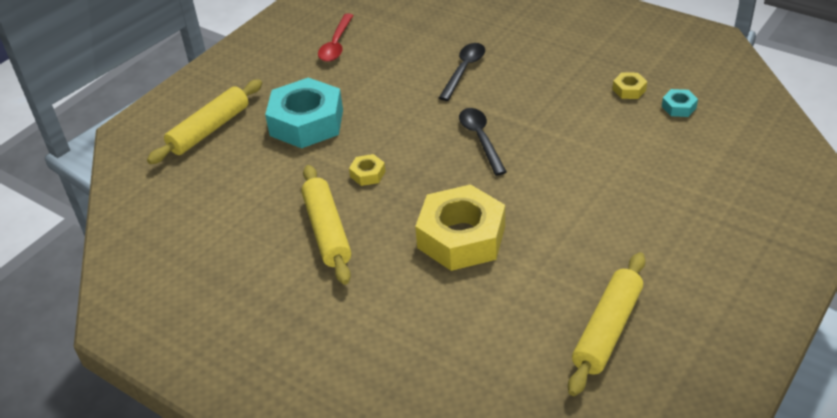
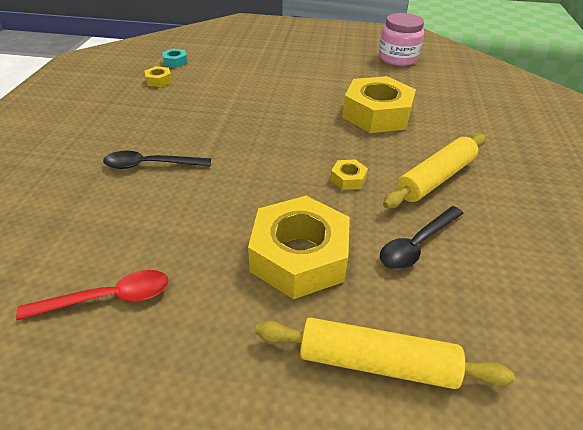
camera: 120 degrees left, 0 degrees up
turquoise nut [265,77,343,148] -> yellow nut [248,196,350,299]
black spoon [459,108,507,176] -> black spoon moved to [380,206,464,270]
yellow rolling pin [568,252,646,396] -> pink jar [379,13,424,66]

